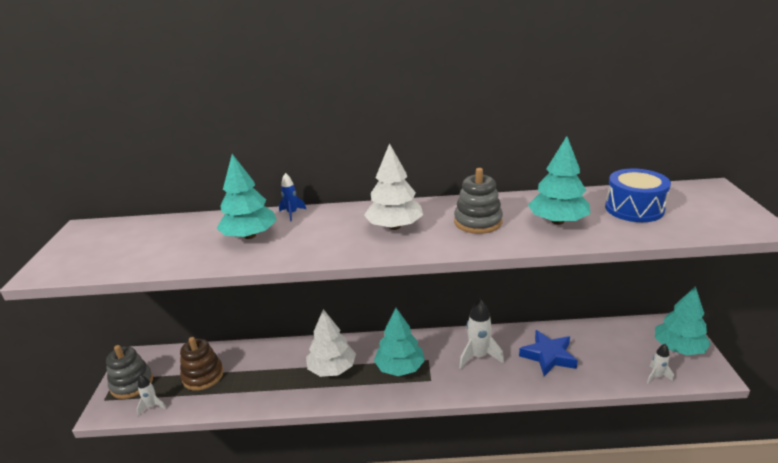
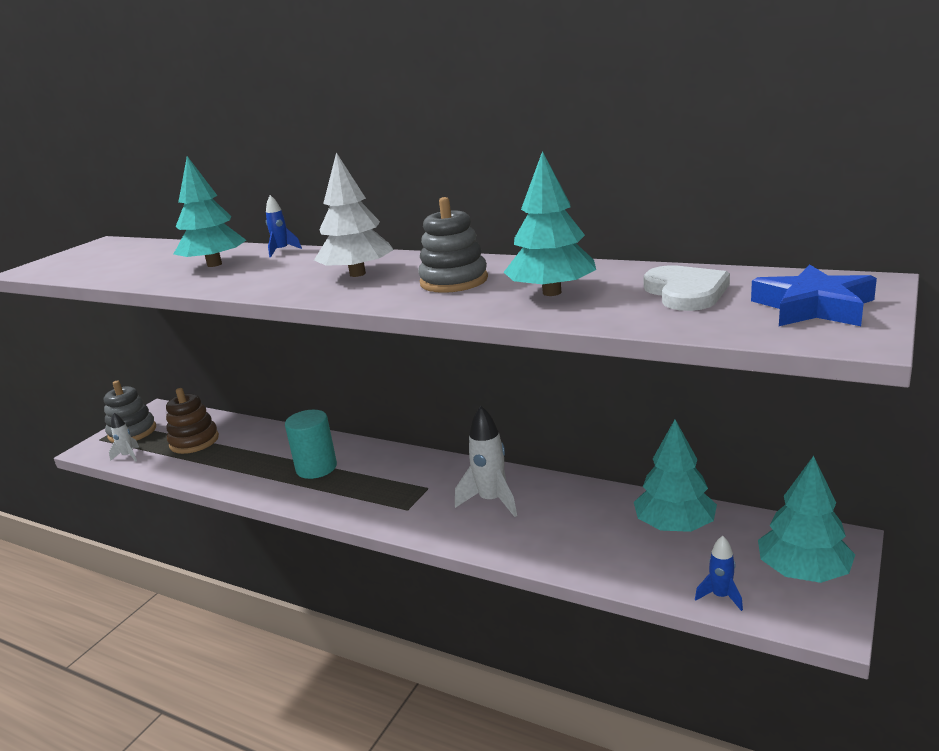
camera: 30 degrees right, 5 degrees down
white tree [306,309,356,377] -> turquoise cylinder [285,410,337,479]
turquoise tree [374,308,425,376] -> turquoise tree moved to [634,420,717,532]
blue star [519,330,578,376] -> blue star moved to [751,264,877,326]
blue drum [605,169,671,222] -> white heart [643,265,730,311]
white rocket [647,344,674,384] -> blue rocket [695,536,743,611]

